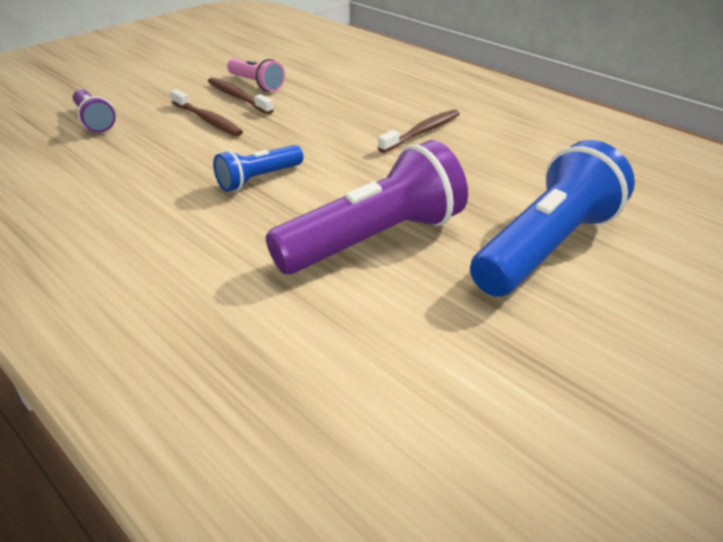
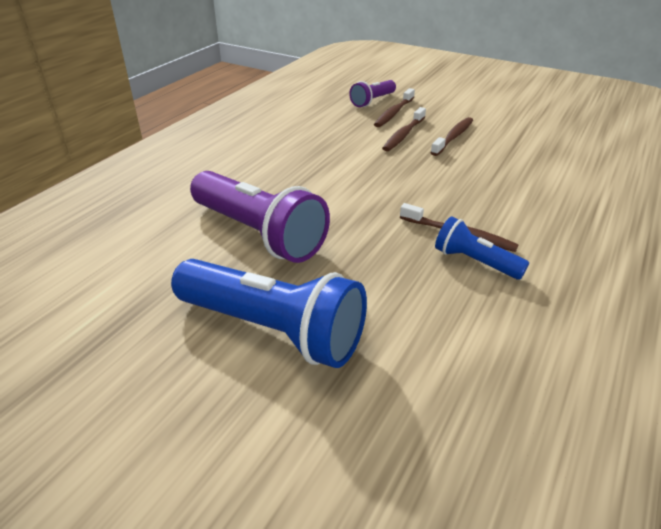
camera: 75 degrees right, 0 degrees up
blue flashlight [213,145,303,192] -> blue flashlight moved to [435,216,529,280]
pink flashlight [227,58,285,91] -> none
none -> brown toothbrush [374,88,415,127]

